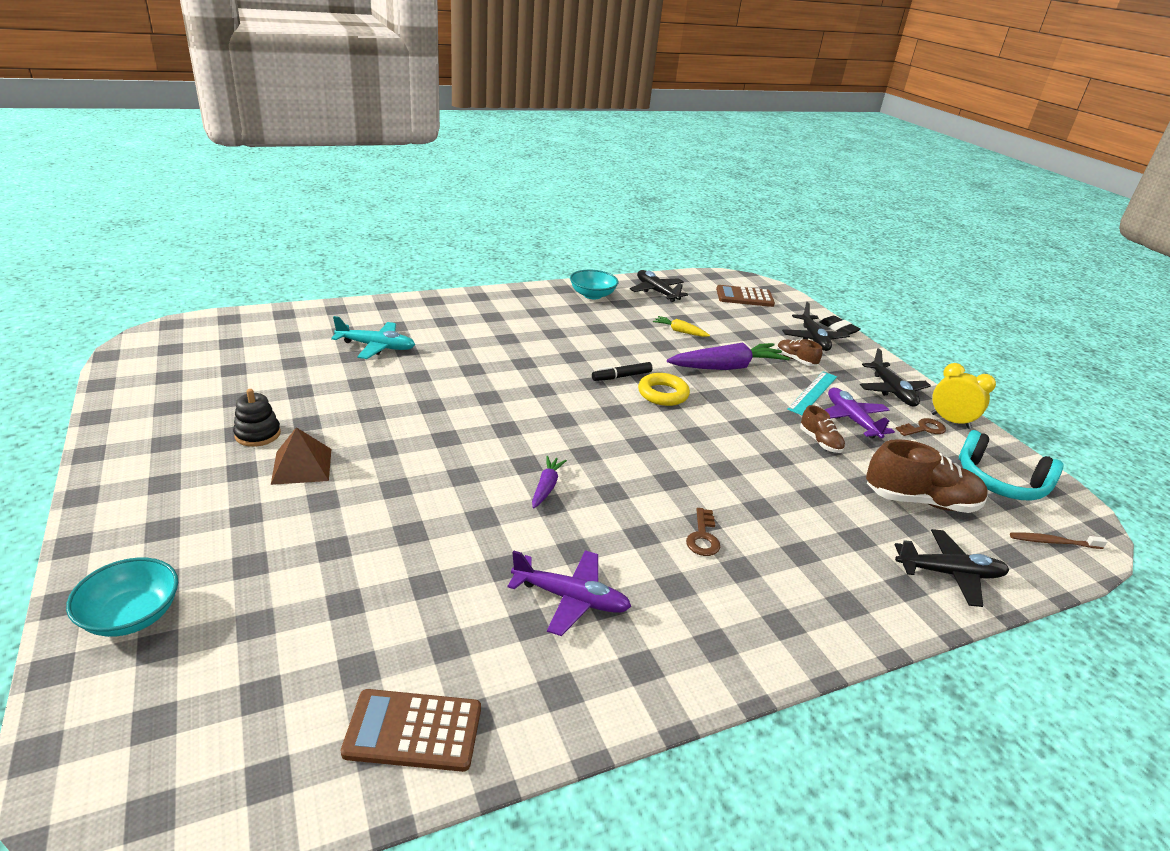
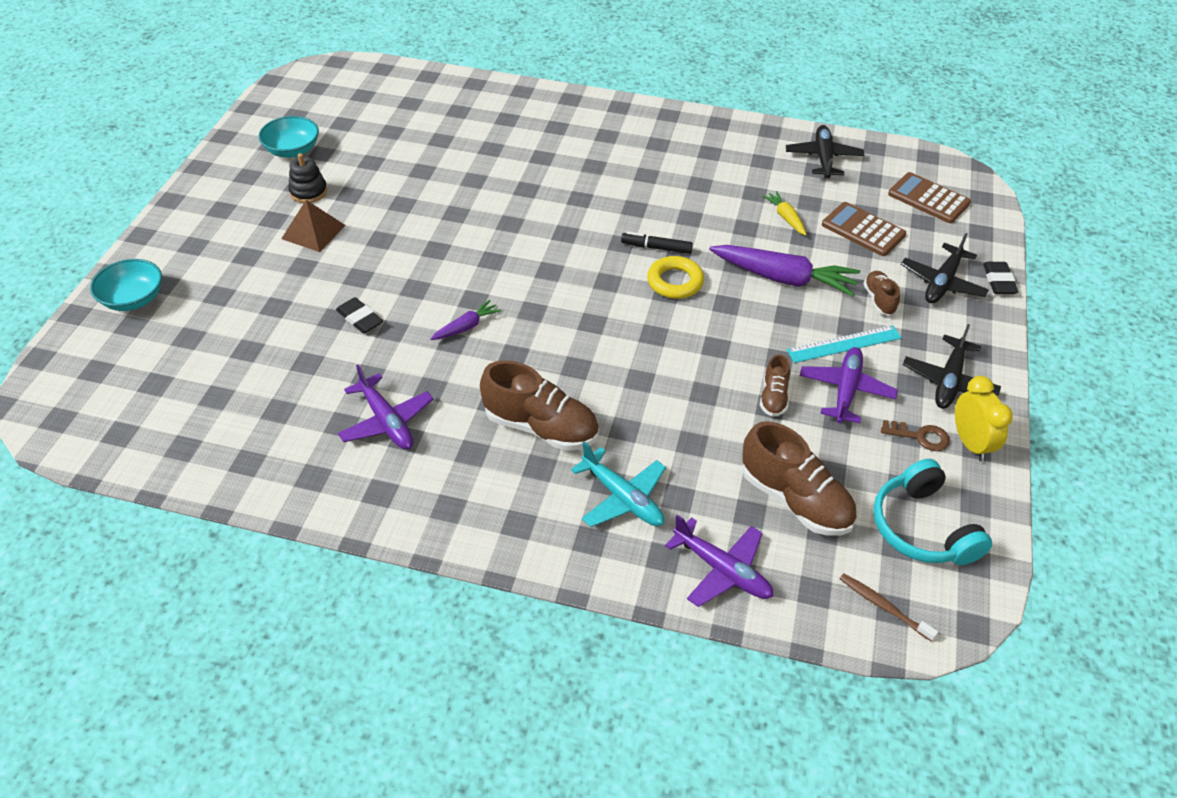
camera: 40 degrees right, 15 degrees up
turquoise plane [331,316,415,359] -> turquoise plane moved to [571,441,666,527]
brown calculator [341,689,481,772] -> brown calculator moved to [822,202,906,256]
turquoise bowl [570,270,618,299] -> turquoise bowl moved to [258,116,319,158]
brown key [686,508,720,556] -> brown shoe [480,360,599,451]
black plane [895,529,1009,607] -> purple plane [665,515,774,607]
none -> black eraser [336,297,383,334]

